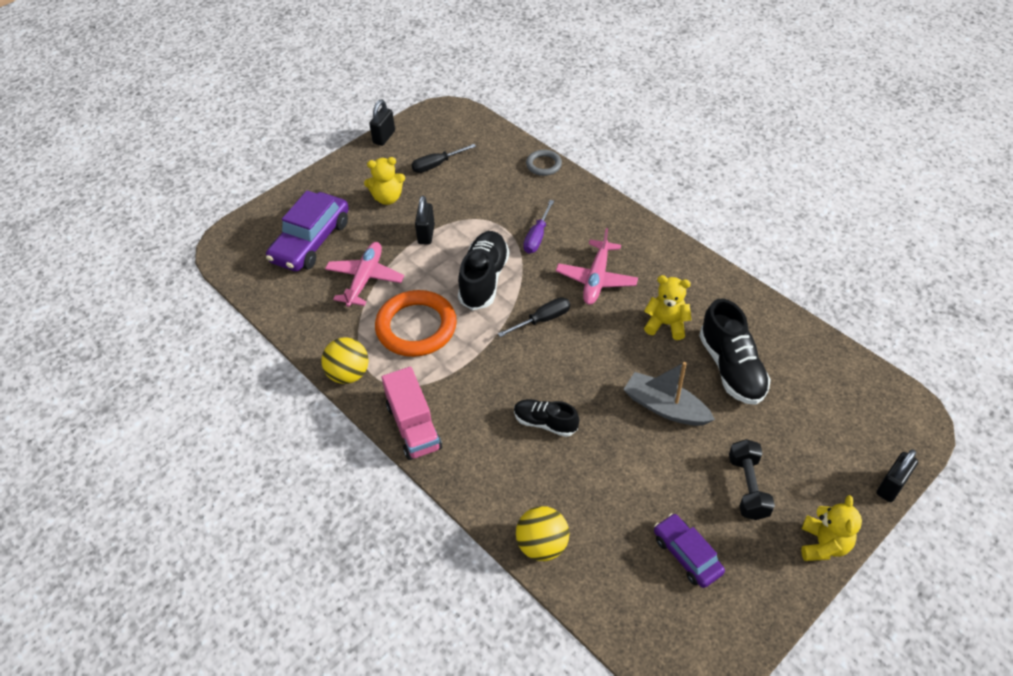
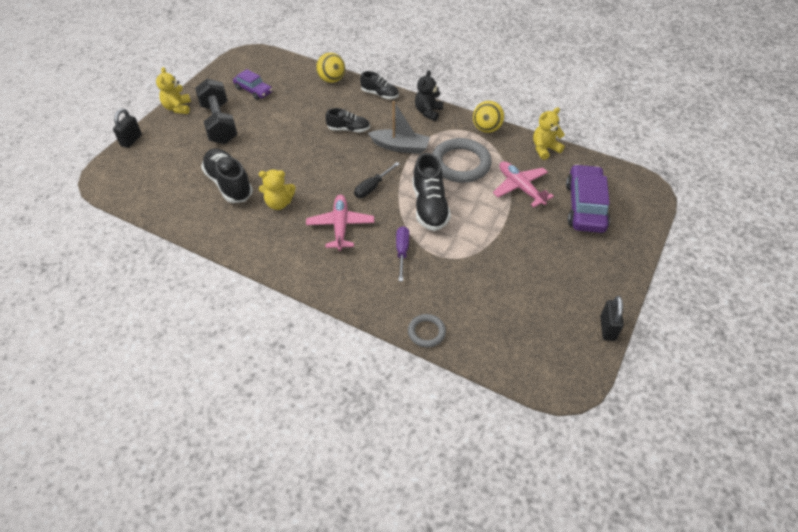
camera: 160 degrees right, 0 degrees up
pink plane [325,242,404,307] -> pink plane turned 150 degrees clockwise [493,161,554,207]
yellow teddy bear [364,157,405,205] -> yellow teddy bear moved to [533,107,565,160]
orange ring [375,290,457,357] -> grey ring [432,138,492,183]
pink truck [382,367,442,460] -> black teddy bear [415,70,443,121]
black screwdriver [411,144,476,173] -> none
black padlock [415,196,435,245] -> none
grey boat [623,362,715,426] -> grey boat moved to [368,101,430,154]
black dumbbell [729,439,775,520] -> black dumbbell [195,78,238,144], size x1.57
none -> black shoe [360,71,399,99]

